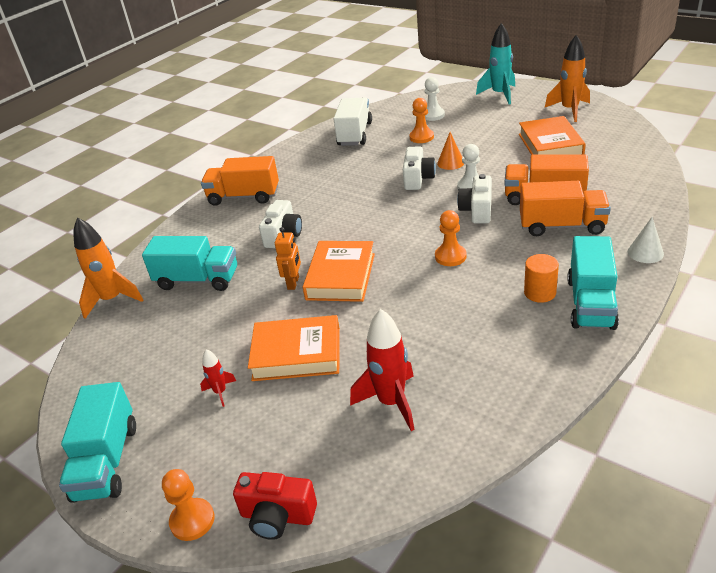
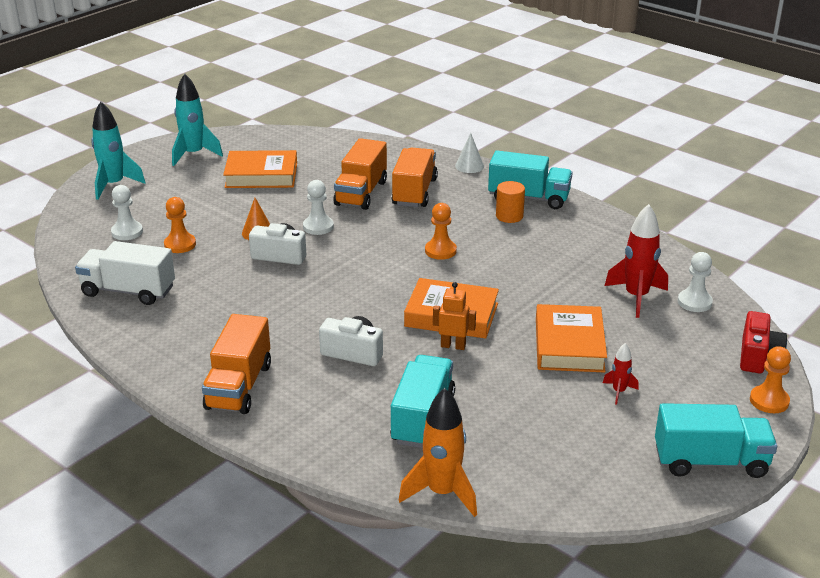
camera: 90 degrees left, 5 degrees down
white camera [457,174,492,223] -> none
orange rocket [545,35,590,122] -> turquoise rocket [172,74,223,166]
none -> white pawn [678,252,713,312]

